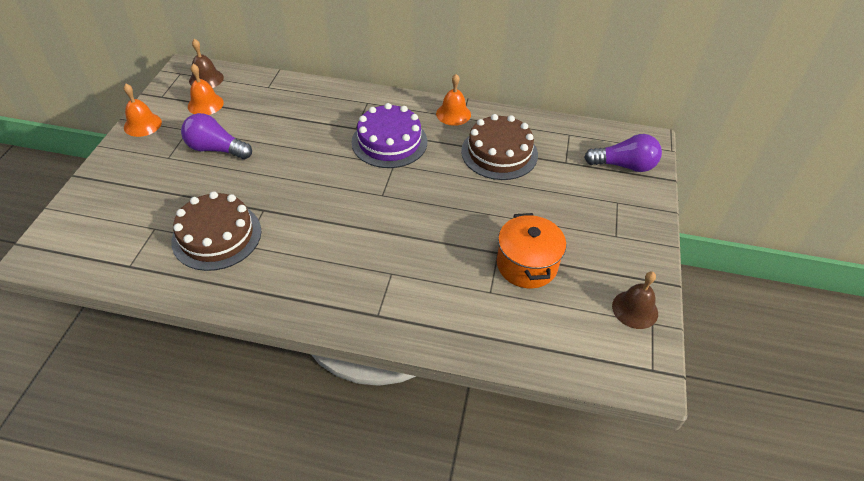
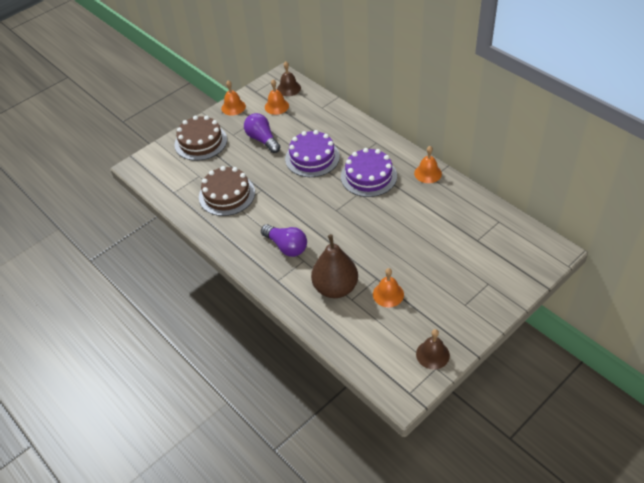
camera: 40 degrees right, 0 degrees up
brown cake [461,114,538,180] -> brown cake moved to [174,116,227,161]
orange pot [497,213,566,288] -> orange bell [373,268,404,307]
purple light bulb [584,134,662,172] -> purple light bulb moved to [261,224,307,257]
none -> purple cake [285,130,340,177]
none -> brown pear [311,234,358,298]

